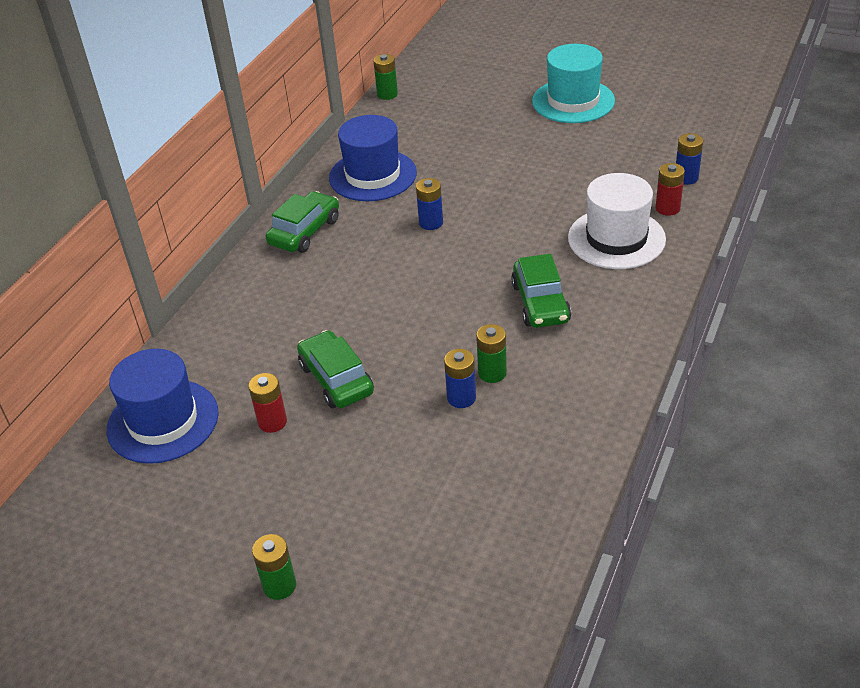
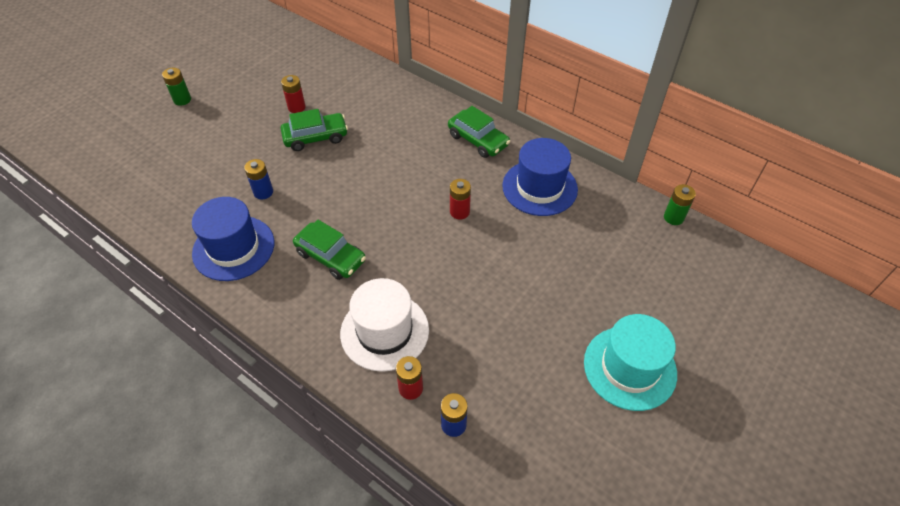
camera: 100 degrees right, 10 degrees up
blue hat [107,349,219,464] -> blue hat moved to [192,197,274,281]
blue battery [416,178,443,230] -> red battery [450,179,471,220]
green battery [476,324,507,383] -> none
green car [511,254,571,328] -> green car turned 150 degrees counterclockwise [293,220,366,280]

